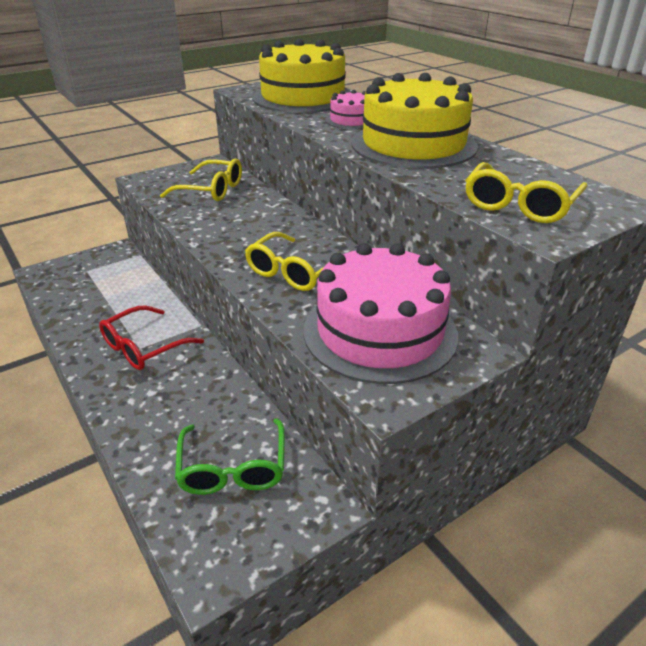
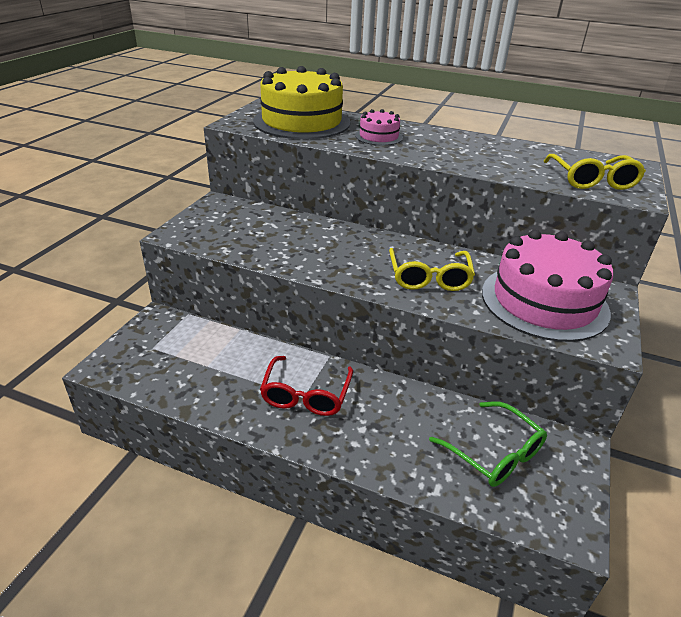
camera: 35 degrees left, 0 degrees up
yellow glasses [160,159,242,201] -> none
yellow cake [351,73,478,169] -> none

